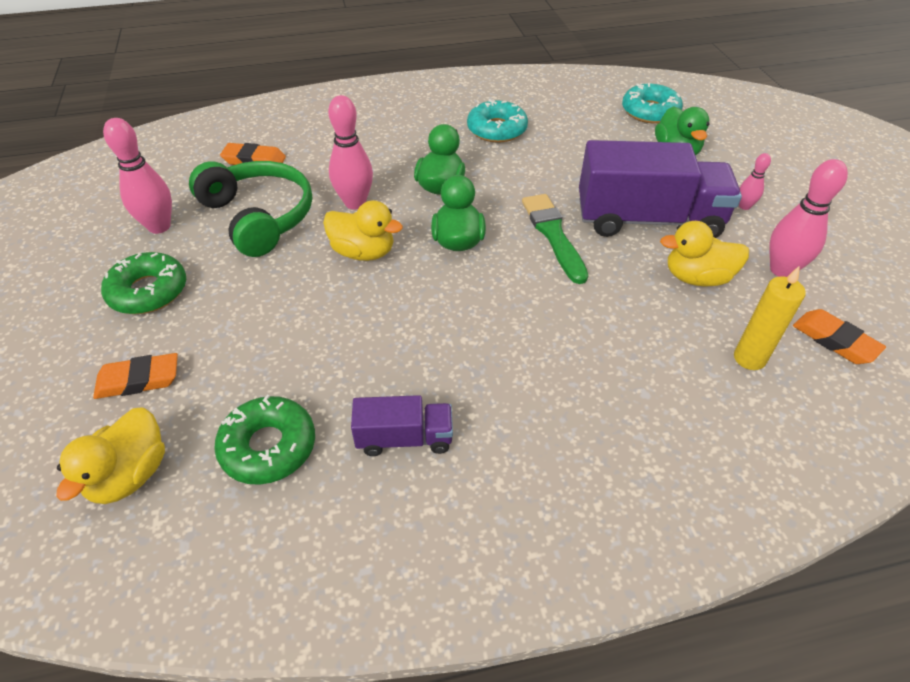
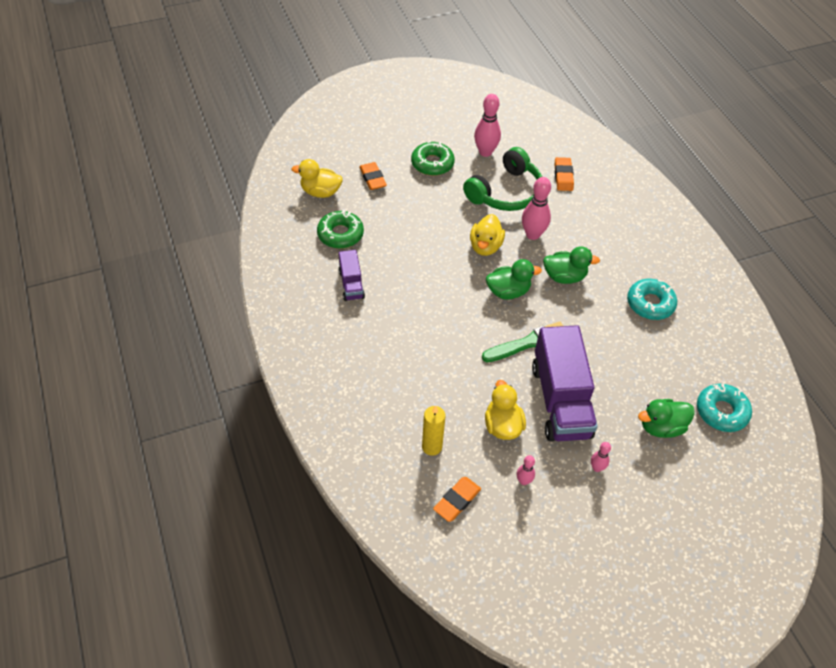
camera: 80 degrees right, 5 degrees up
pink bowling pin [769,159,848,277] -> pink bowling pin [517,455,535,485], size x0.53

